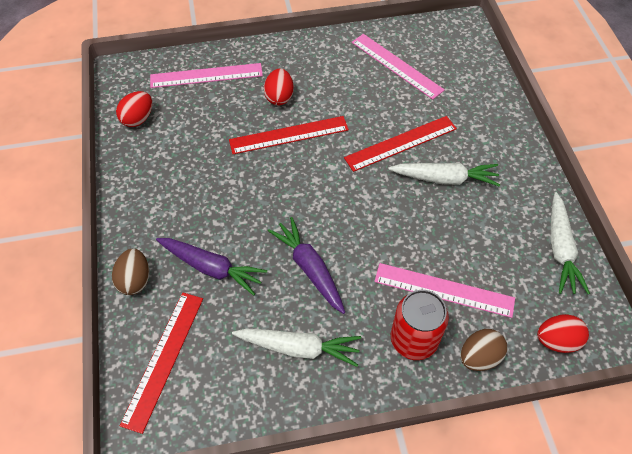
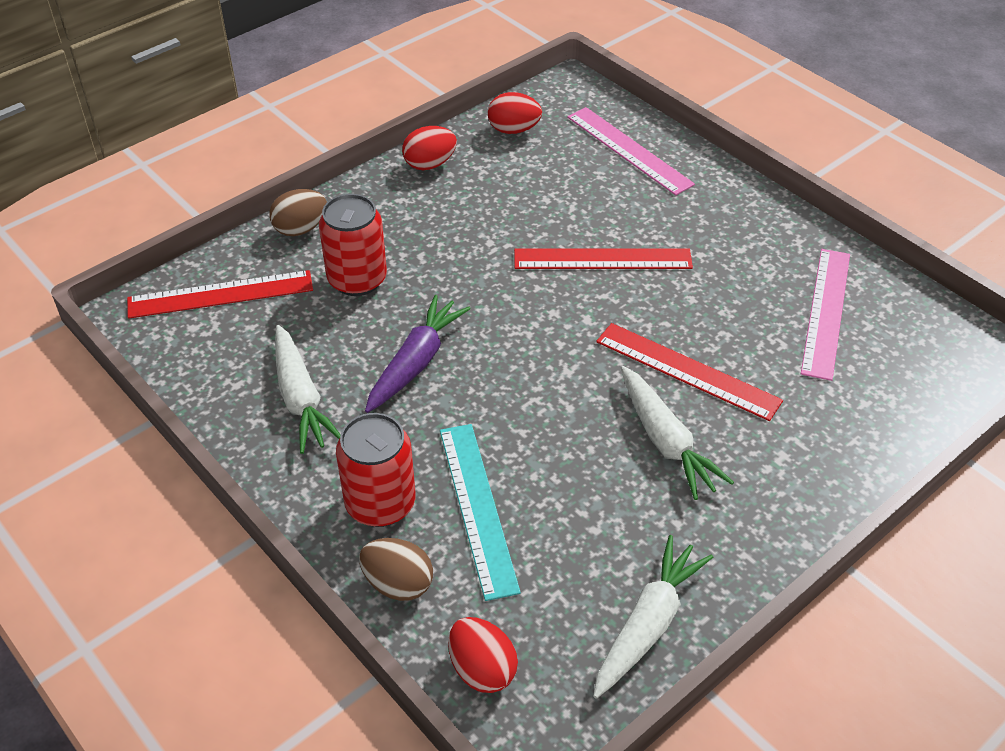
camera: 60 degrees right, 10 degrees down
purple carrot [156,238,267,296] -> red can [319,194,387,296]
red ruler [229,116,349,154] -> red ruler turned 45 degrees counterclockwise [514,248,693,269]
red egg [264,68,294,105] -> red egg moved to [402,126,457,170]
pink ruler [374,263,515,318] -> turquoise ruler [440,424,521,601]
white carrot [551,192,590,294] -> white carrot turned 150 degrees clockwise [593,535,713,699]

